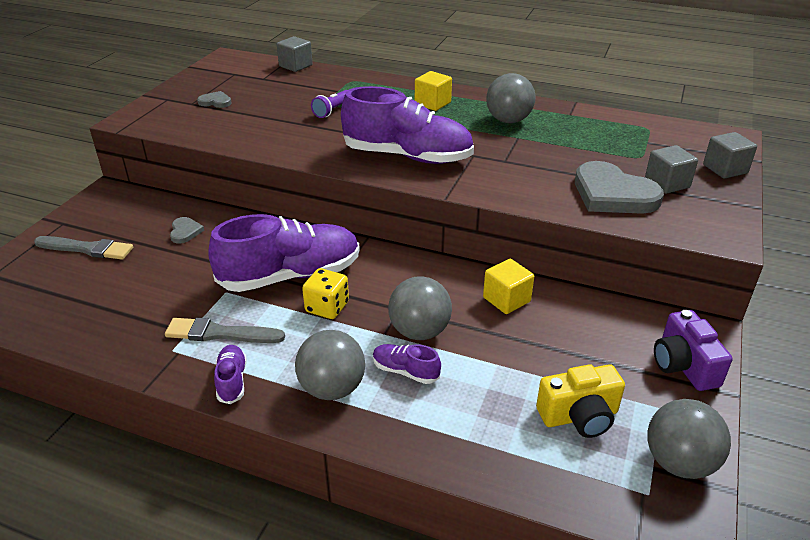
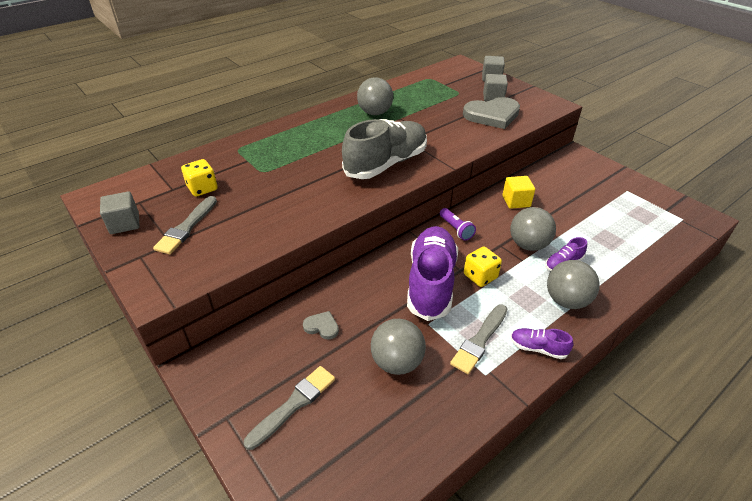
camera: 60 degrees left, 5 degrees up
grey heart [197,91,231,108] -> grey brush [153,196,217,254]
grey cube [277,36,313,72] -> grey cube moved to [100,191,140,234]
purple flashlight [311,90,348,118] -> purple flashlight moved to [440,208,476,241]
purple shoe [341,86,474,164] -> grey shoe [342,119,427,179]
yellow cube [415,71,452,111] -> none
yellow camera [536,364,625,438] -> none
grey ball [647,399,731,479] -> grey ball moved to [371,319,426,375]
purple camera [654,310,732,391] -> none
none -> yellow dice [181,159,218,197]

